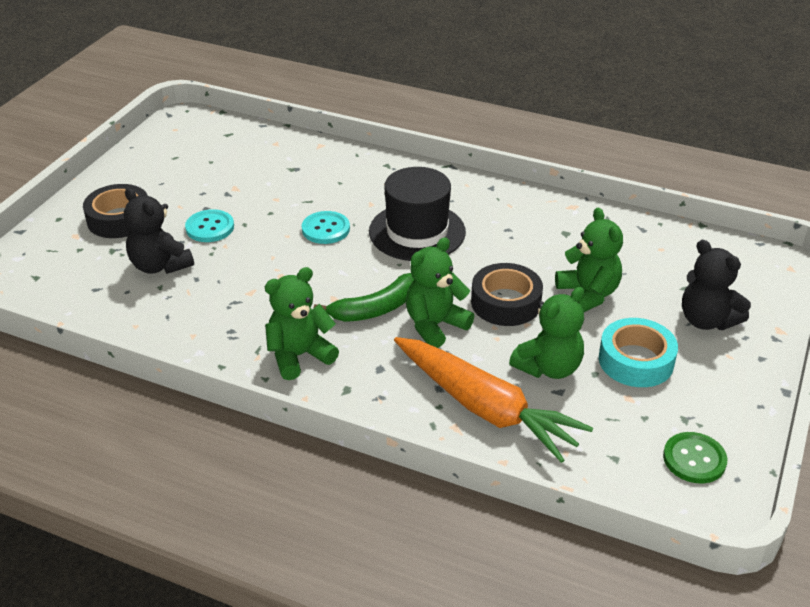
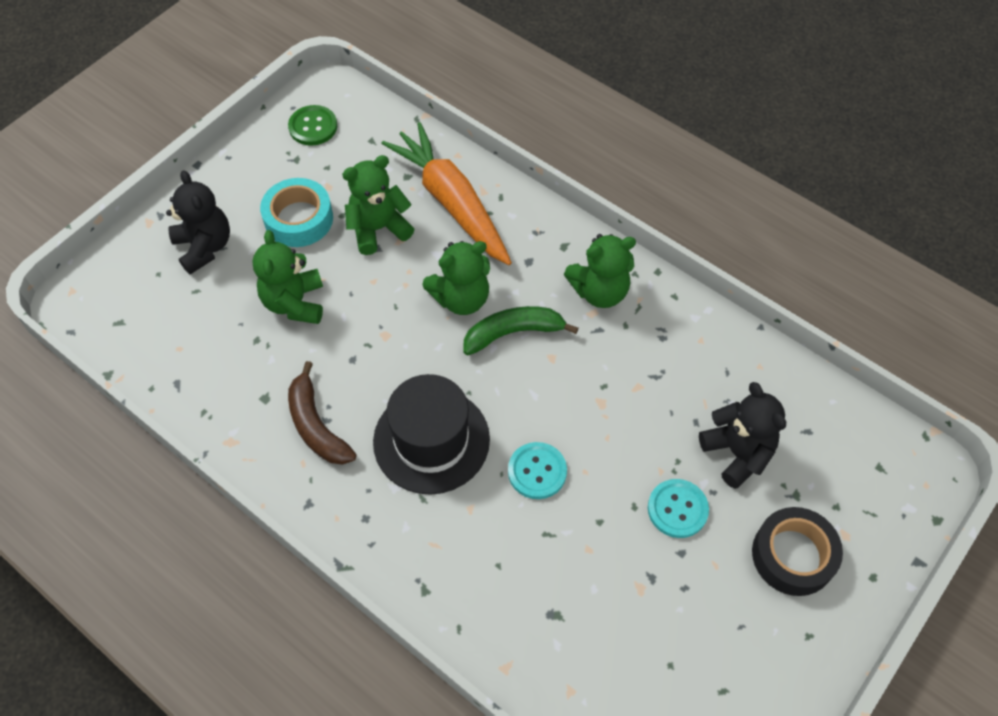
camera: 165 degrees left, 20 degrees up
black tape [471,263,543,326] -> none
none -> brown banana [288,361,357,465]

